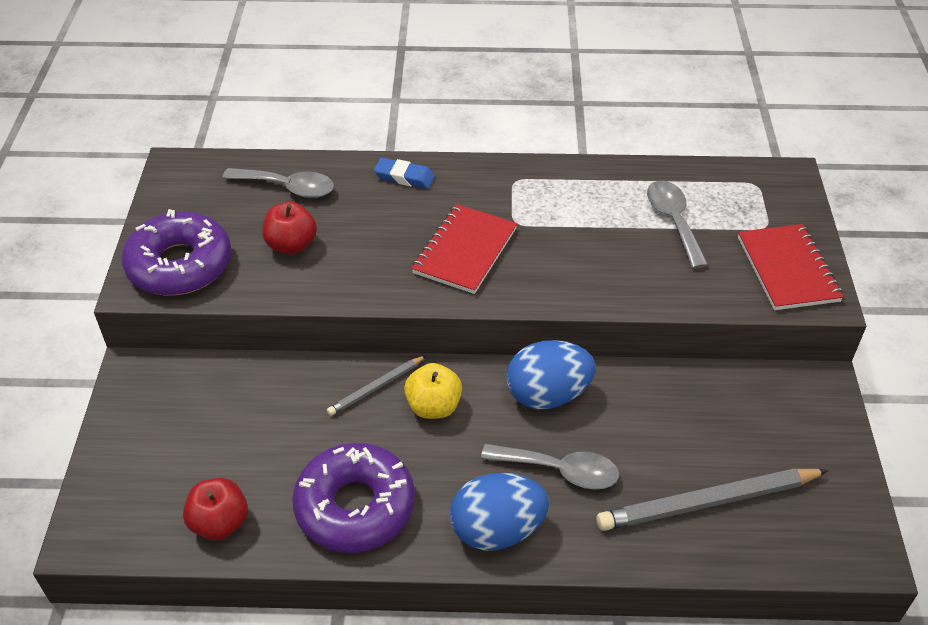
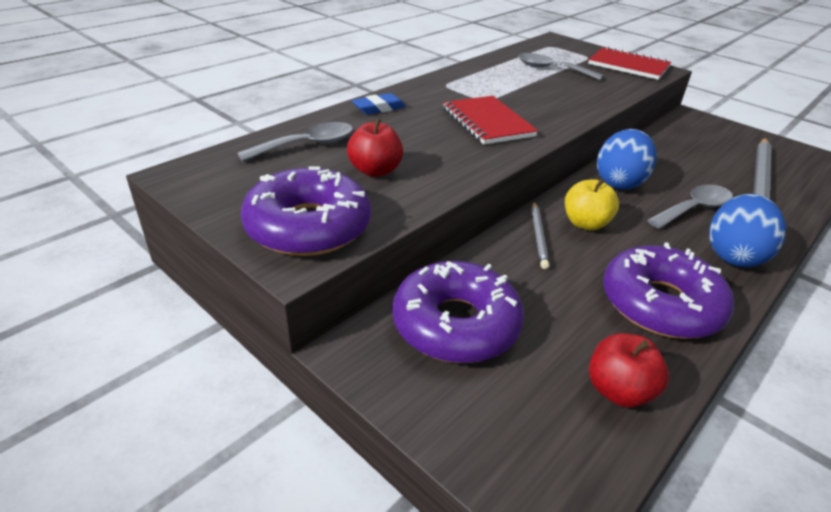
camera: 50 degrees left, 10 degrees down
none -> purple donut [392,261,524,363]

